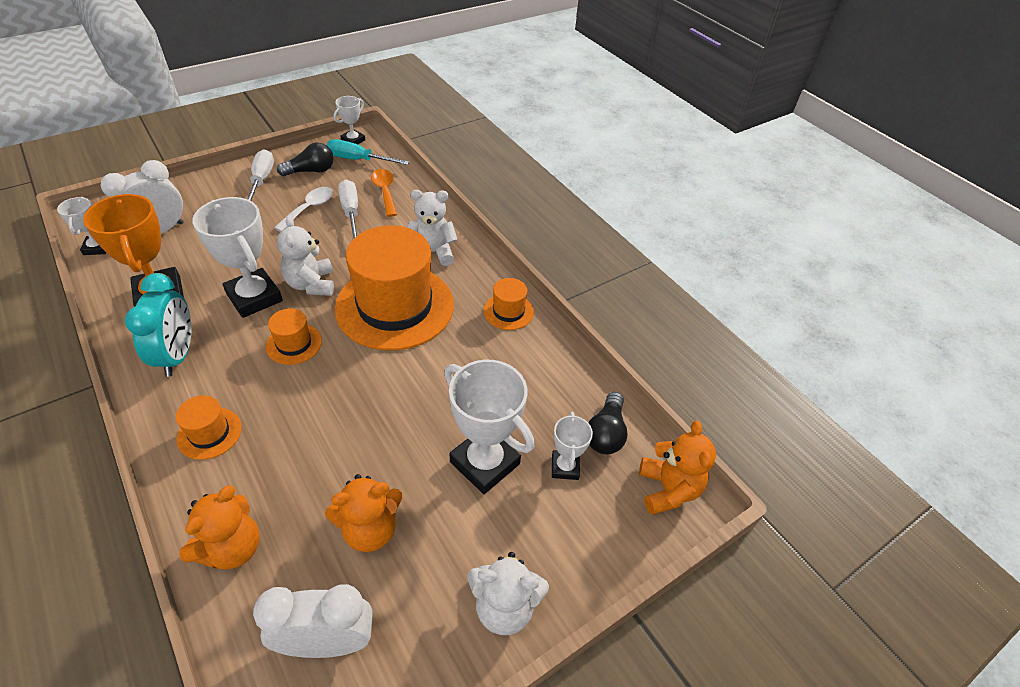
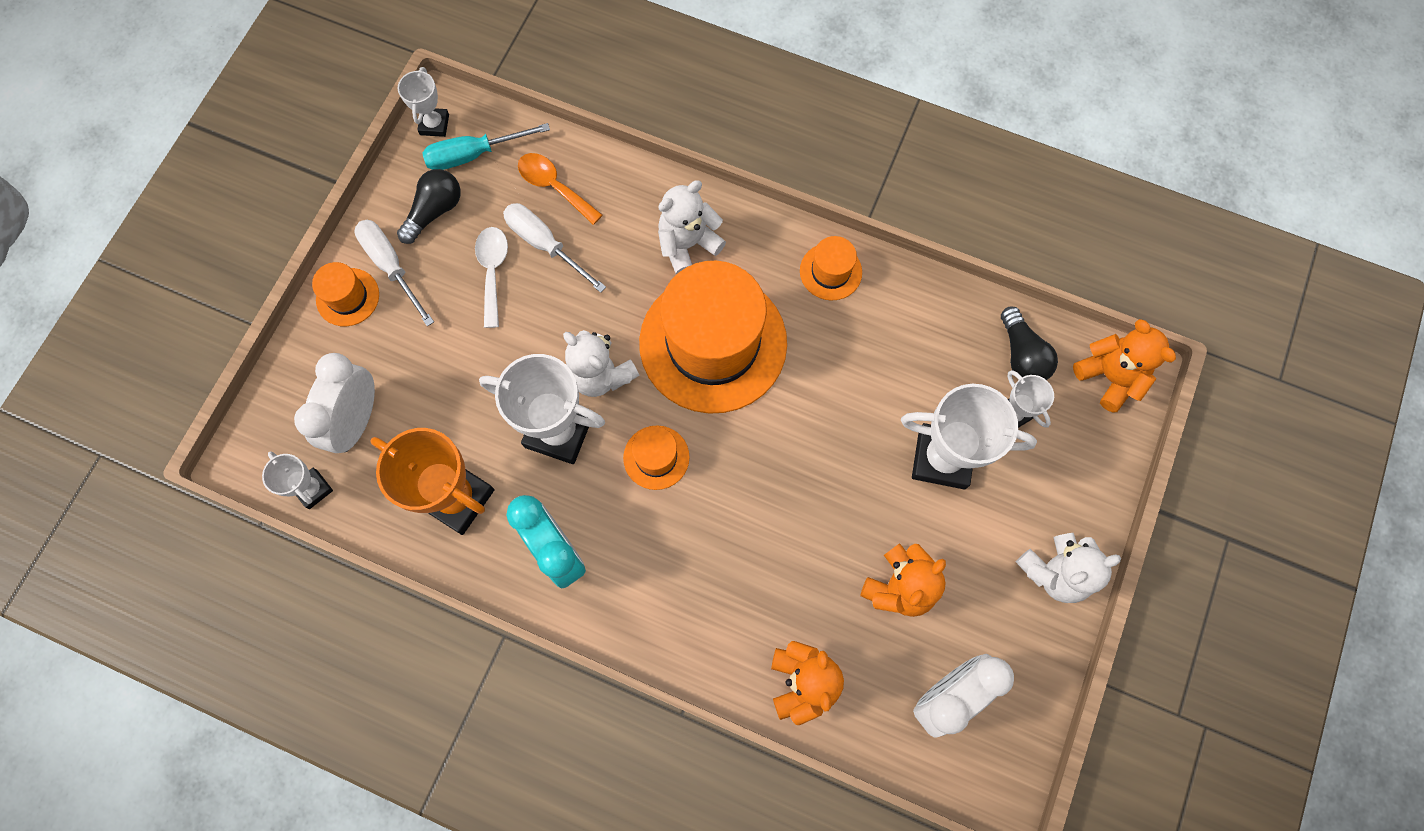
camera: 30 degrees left, 25 degrees up
orange hat [176,395,242,460] -> orange hat moved to [312,262,379,326]

